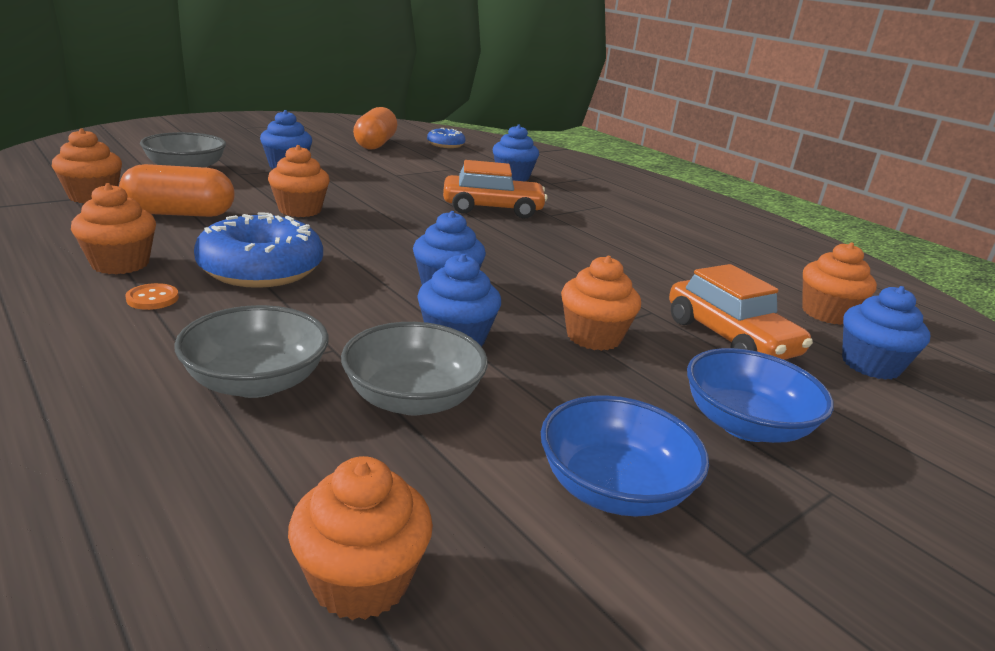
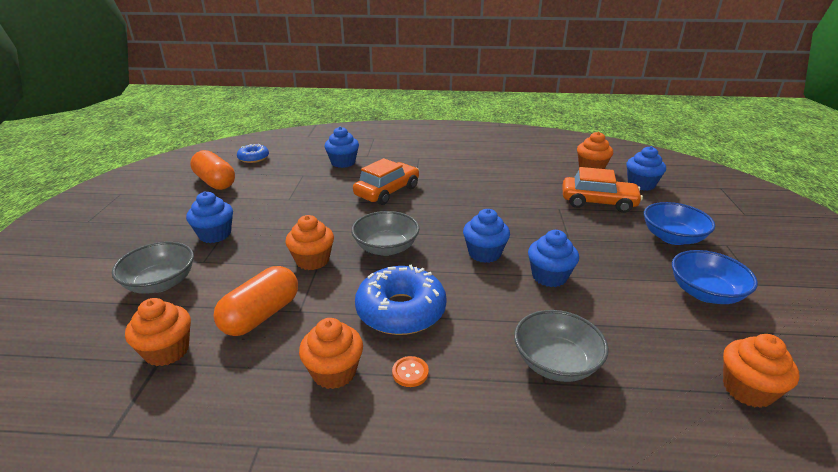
camera: 45 degrees left, 5 degrees up
grey bowl [341,322,488,416] -> grey bowl moved to [351,211,420,256]
orange cupcake [561,256,641,351] -> none

